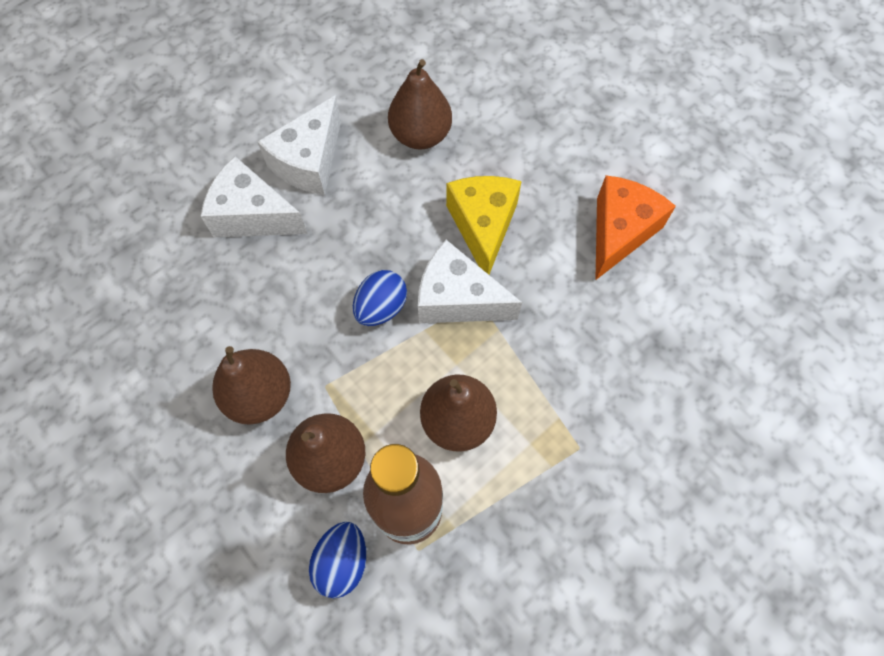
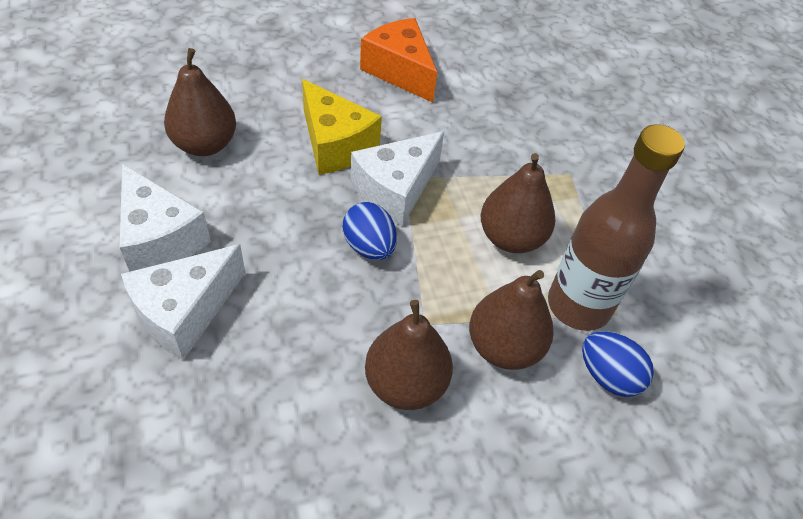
camera: 70 degrees left, 15 degrees down
yellow cheese [446,176,522,274] -> yellow cheese turned 150 degrees counterclockwise [302,79,382,175]

